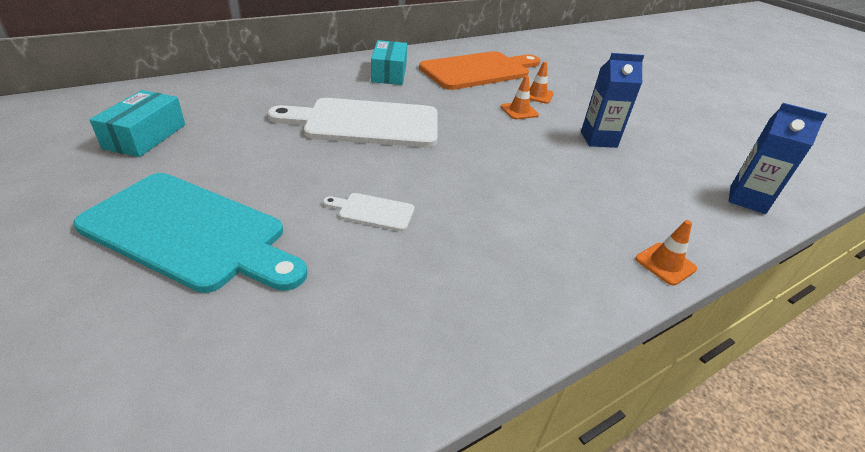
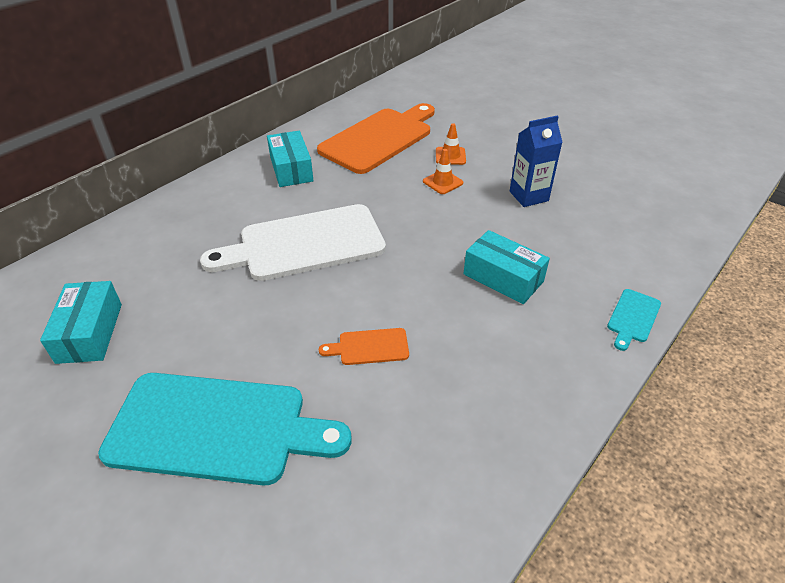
camera: 15 degrees left, 5 degrees up
white cutting board [323,193,415,231] -> orange cutting board [319,328,409,365]
orange traffic cone [635,220,697,285] -> turquoise cutting board [607,289,661,351]
blue carton [729,103,827,214] -> none
none -> turquoise box [463,230,550,304]

